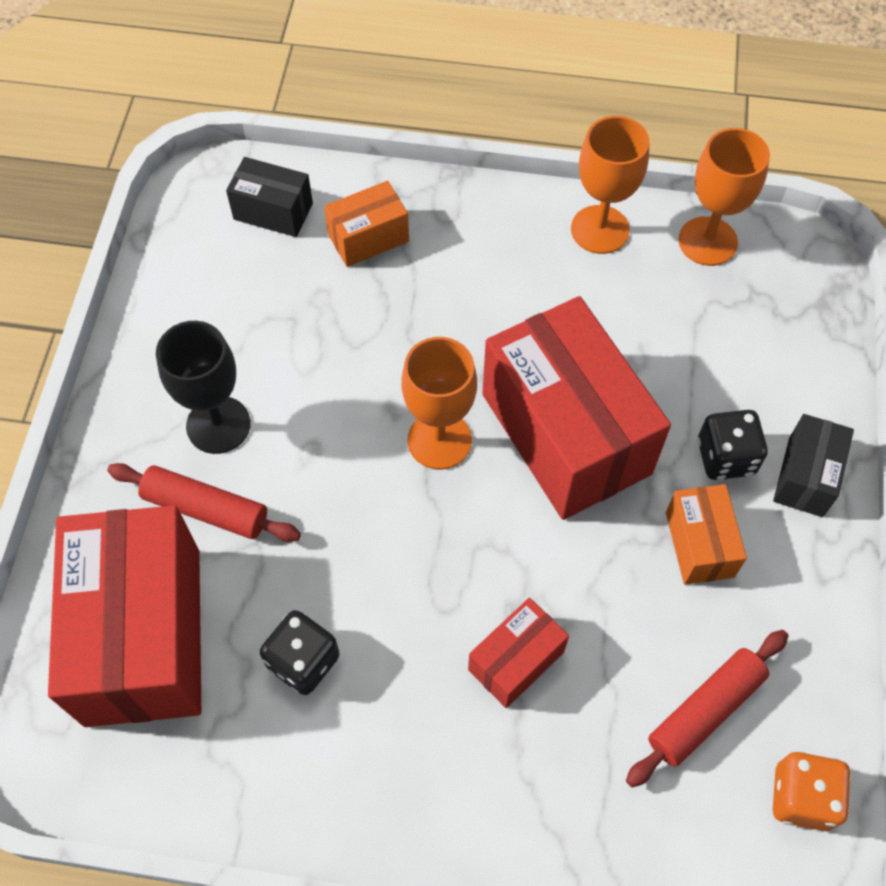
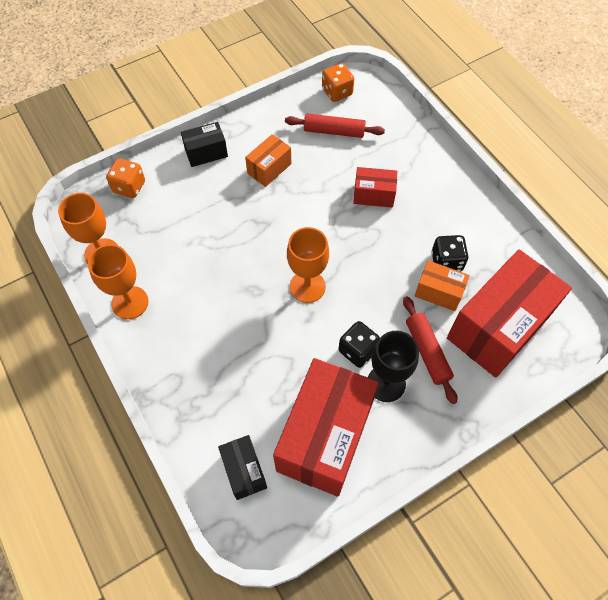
camera: 130 degrees left, 0 degrees up
orange box [324,181,409,267] -> orange box moved to [415,260,470,311]
red box [482,296,671,520] -> red box moved to [273,358,379,497]
black dice [697,410,768,480] -> black dice moved to [339,321,380,368]
none -> orange dice [106,158,145,198]

